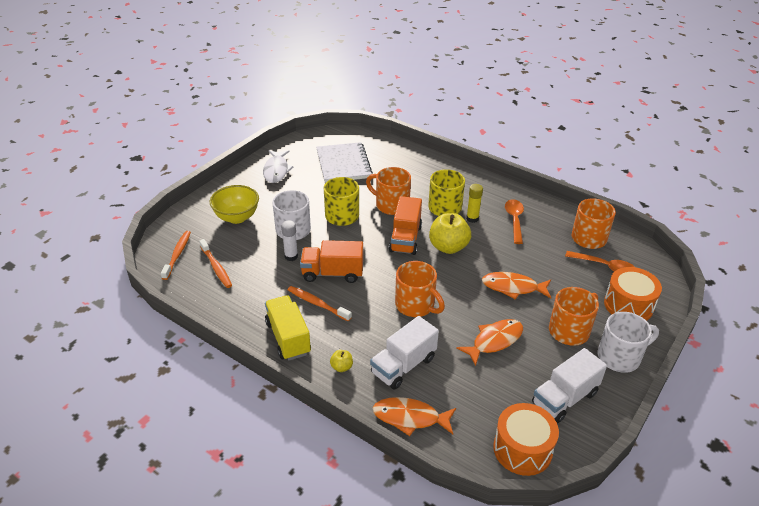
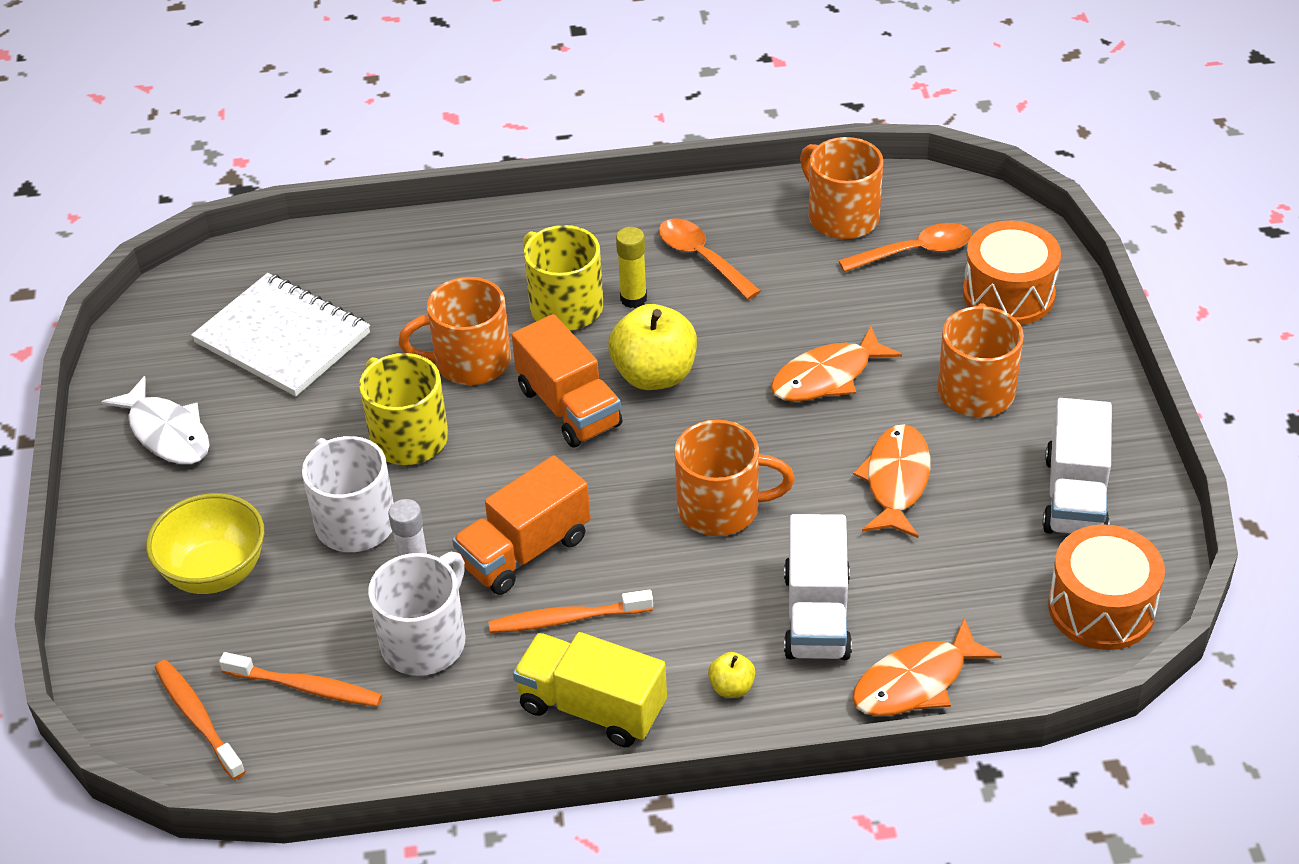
camera: 40 degrees left, 5 degrees up
white mug [598,312,659,373] -> white mug moved to [368,552,465,676]

